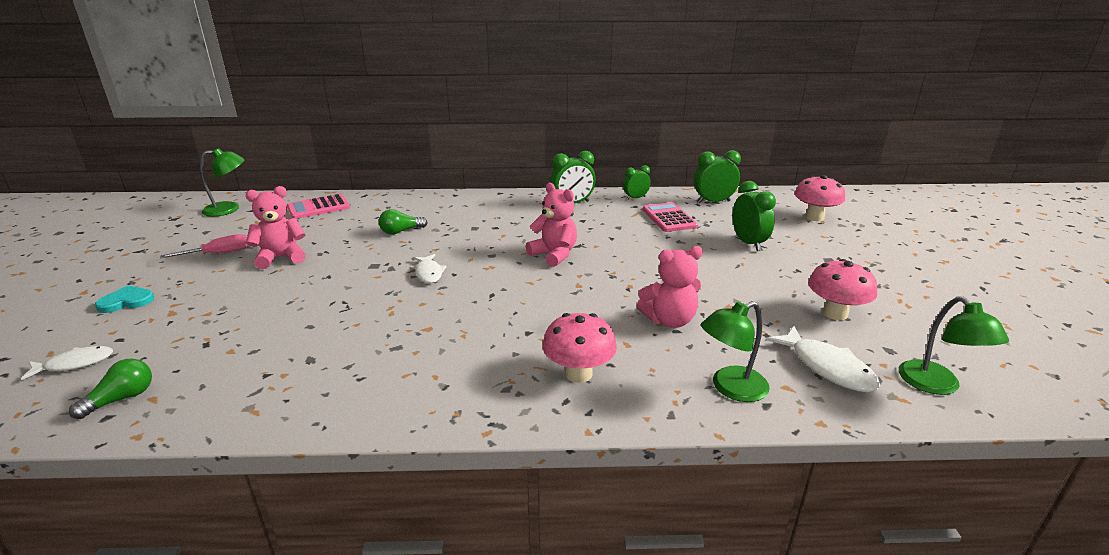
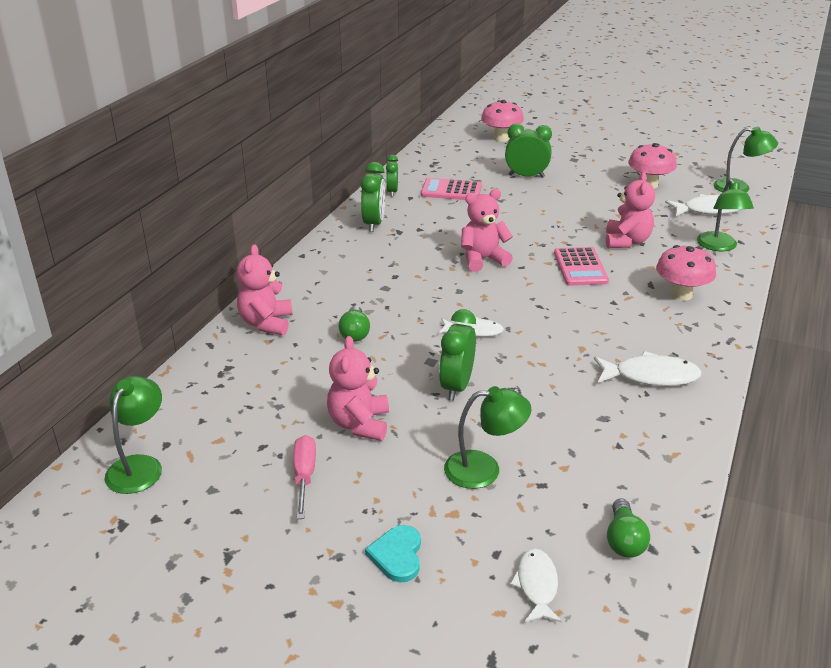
camera: 65 degrees left, 5 degrees up
green light bulb [69,358,152,419] -> green light bulb turned 150 degrees counterclockwise [607,498,650,558]
pink calculator [287,194,350,219] -> pink calculator moved to [554,247,609,286]
green clock [694,150,741,203] -> green clock moved to [439,309,476,401]
none -> pink teddy bear [237,245,292,335]
none -> green lamp [444,386,531,489]
none -> white fish [594,351,702,386]

